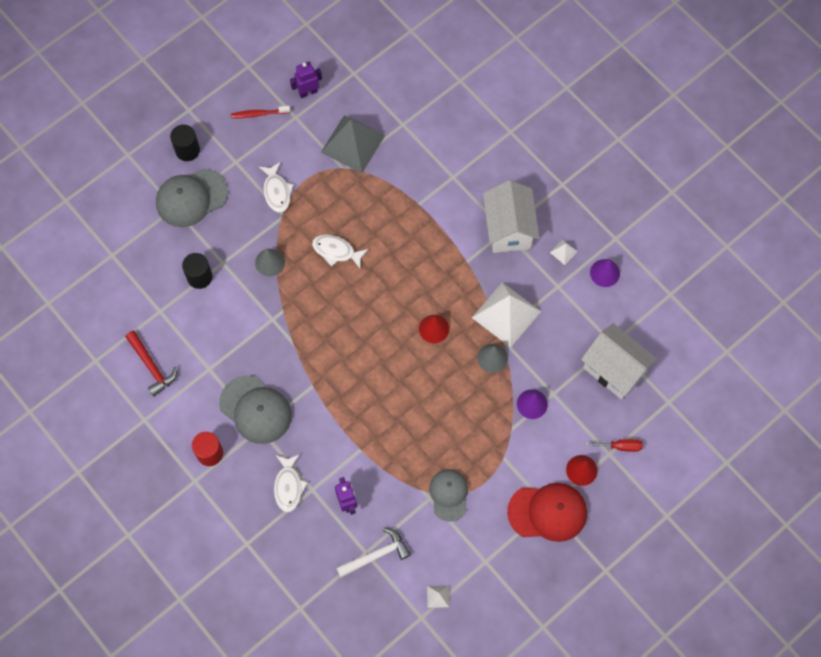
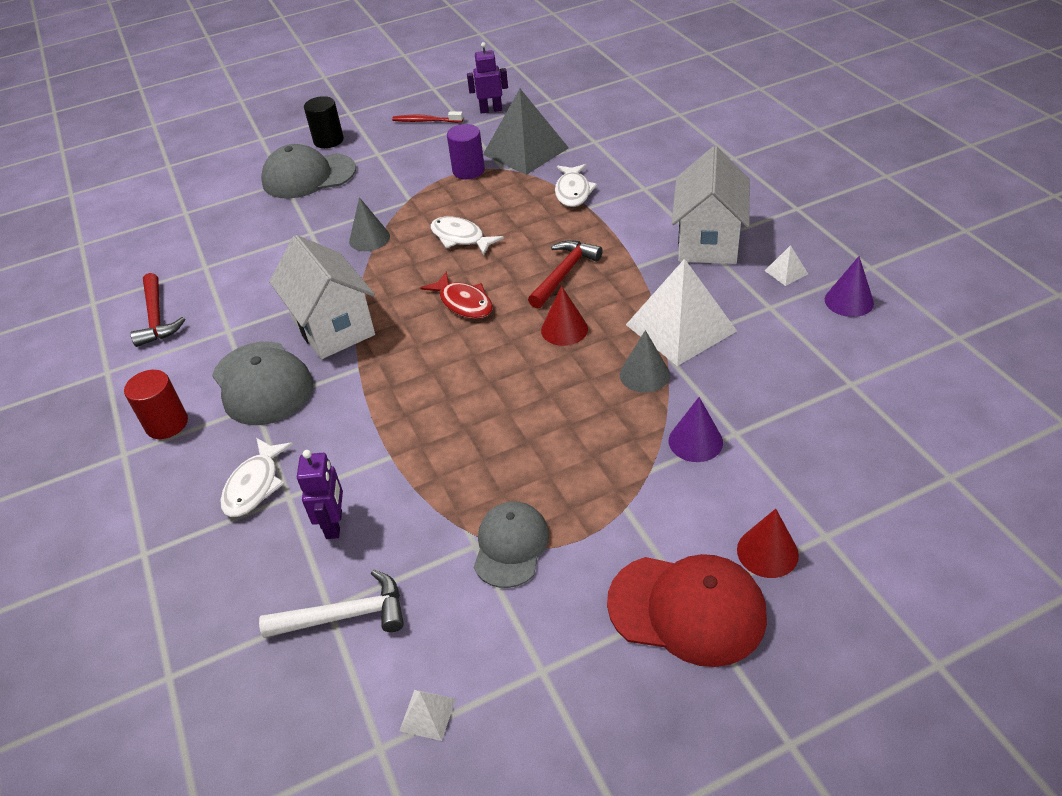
camera: 20 degrees right, 25 degrees down
black cylinder [182,253,213,289] -> none
white fish [259,162,294,213] -> white fish moved to [555,164,598,207]
white house [581,323,658,400] -> white house moved to [269,235,375,359]
red screwdriver [586,439,643,452] -> none
none -> red fish [421,271,493,319]
none -> purple cylinder [447,124,485,179]
none -> red hammer [528,240,603,309]

